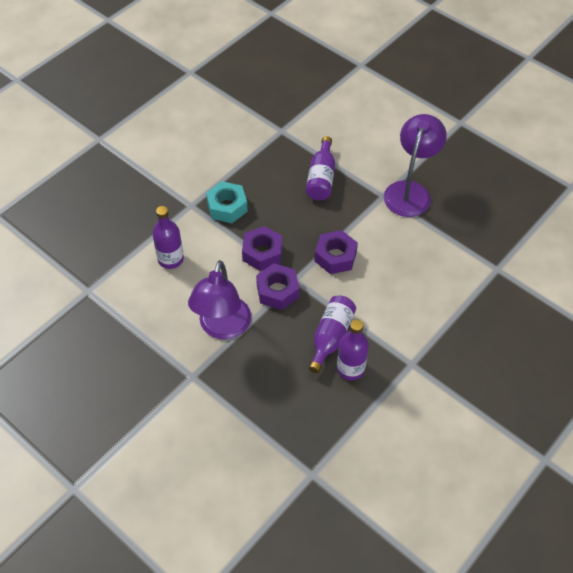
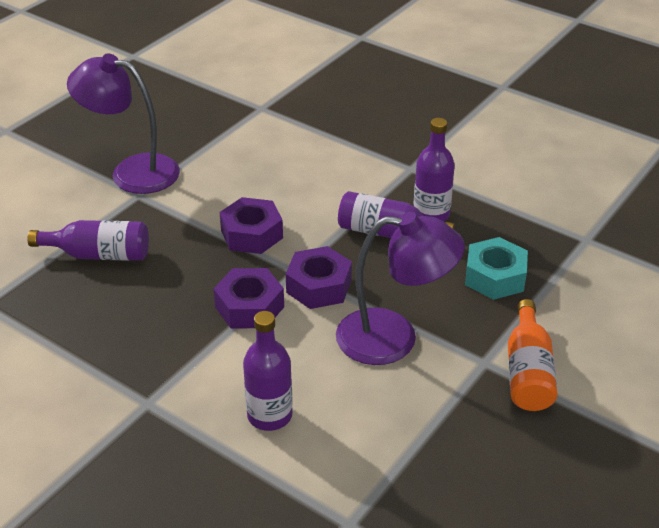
camera: 95 degrees left, 15 degrees down
turquoise nut [206,181,248,223] -> turquoise nut moved to [465,237,528,300]
none -> orange bottle [508,299,557,411]

